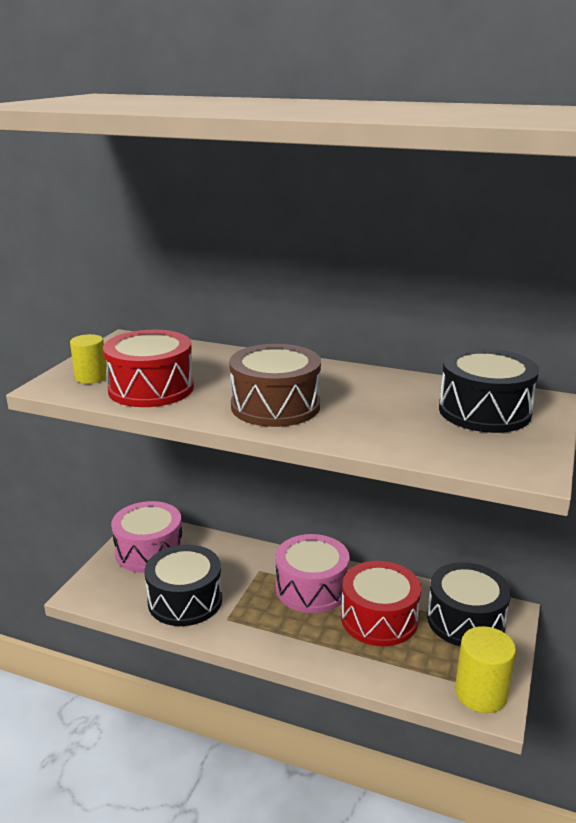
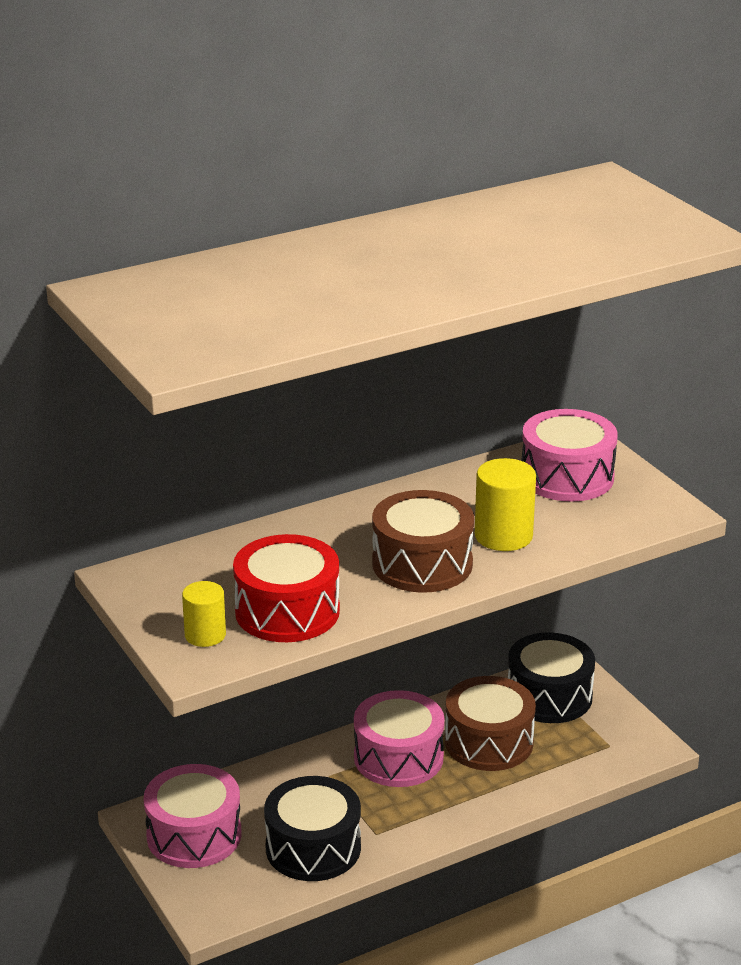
camera: 50 degrees left, 5 degrees up
red drum [341,561,421,646] -> brown drum [445,676,536,771]
black drum [439,348,539,433] -> pink drum [521,409,618,502]
yellow cylinder [455,626,516,713] -> yellow cylinder moved to [475,458,536,551]

